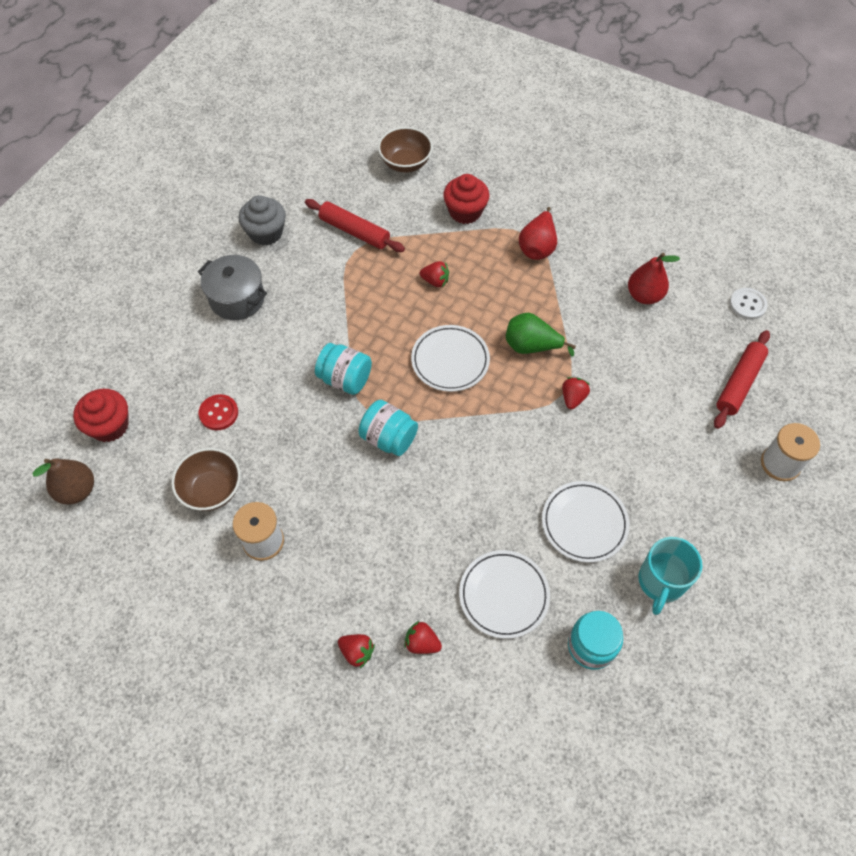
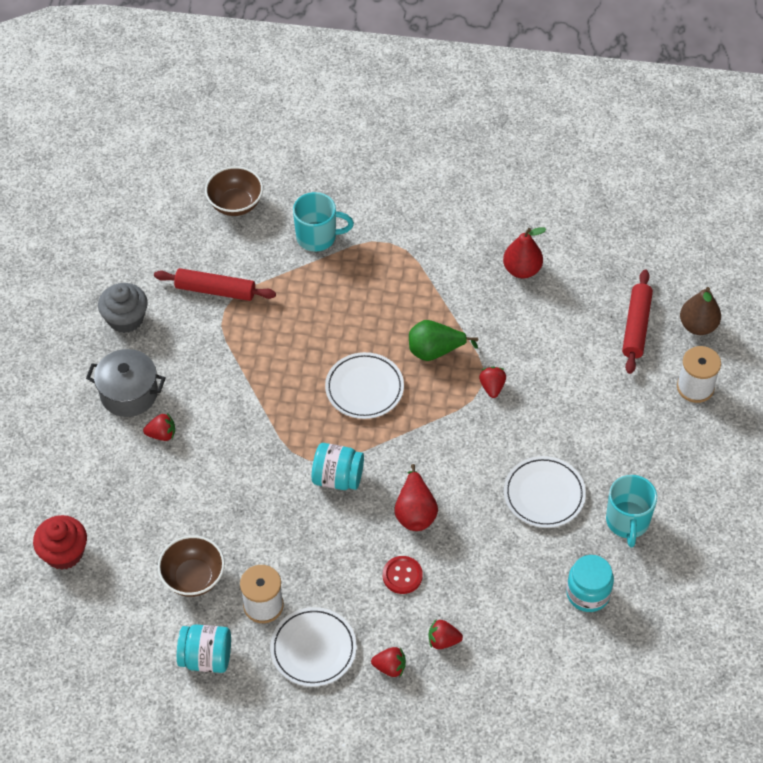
camera: 20 degrees left, 5 degrees down
brown pear [32,458,94,505] -> brown pear moved to [680,287,721,335]
red button [198,394,238,430] -> red button moved to [383,556,423,594]
turquoise jar [315,343,372,395] -> turquoise jar moved to [177,624,231,673]
red strawberry [420,261,449,287] -> red strawberry moved to [143,413,175,441]
red cupcake [443,174,489,224] -> turquoise mug [293,192,354,252]
white plate [459,550,550,639] -> white plate moved to [270,607,357,687]
red pear [519,207,557,260] -> red pear moved to [394,464,438,531]
white button [730,288,768,320] -> none

